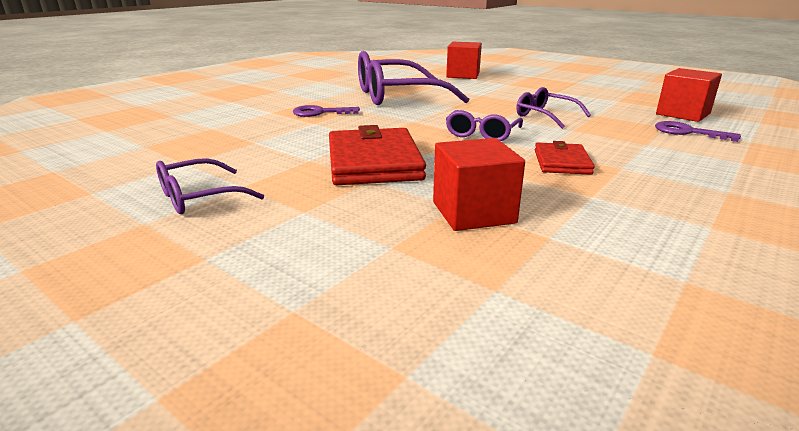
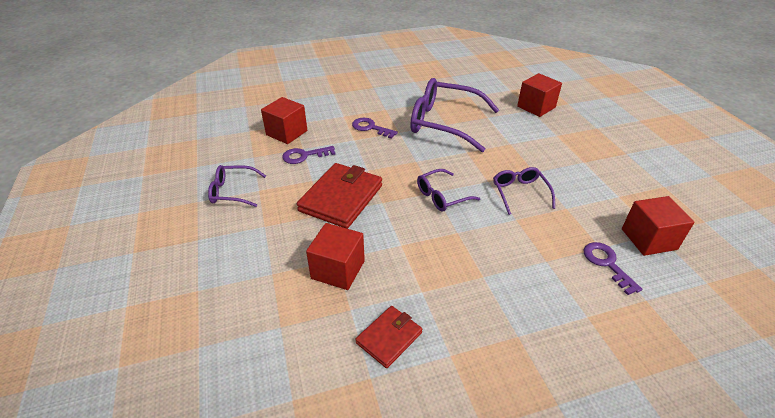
camera: 35 degrees right, 15 degrees up
red wallet [535,141,595,175] -> red wallet moved to [355,306,422,368]
none -> red cube [261,97,307,144]
none -> purple key [282,146,336,164]

